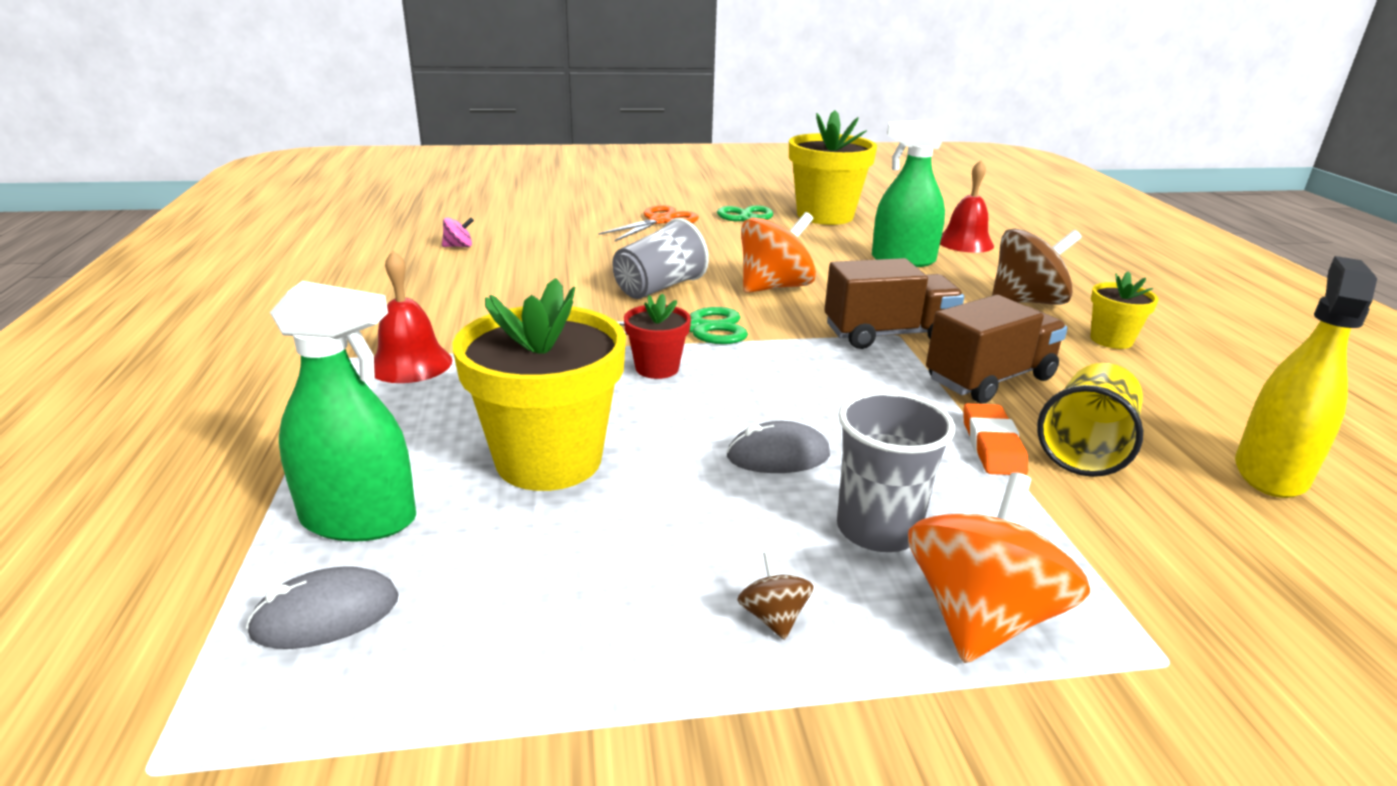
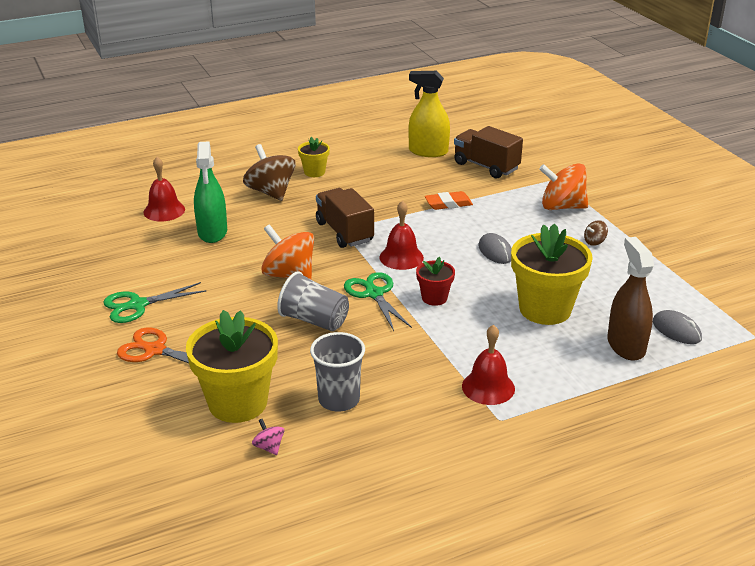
camera: 105 degrees left, 5 degrees up
green spray bottle [270,281,416,542] -> brown spray bottle [607,237,654,361]
yellow flower pot [789,110,877,225] -> yellow flower pot moved to [186,310,278,423]
grey cup [837,391,955,552] -> grey cup moved to [310,332,365,412]
brown truck [926,295,1068,404] -> brown truck moved to [454,126,523,178]
yellow cup [1037,363,1143,477] -> none
none -> red bell [380,200,424,270]

